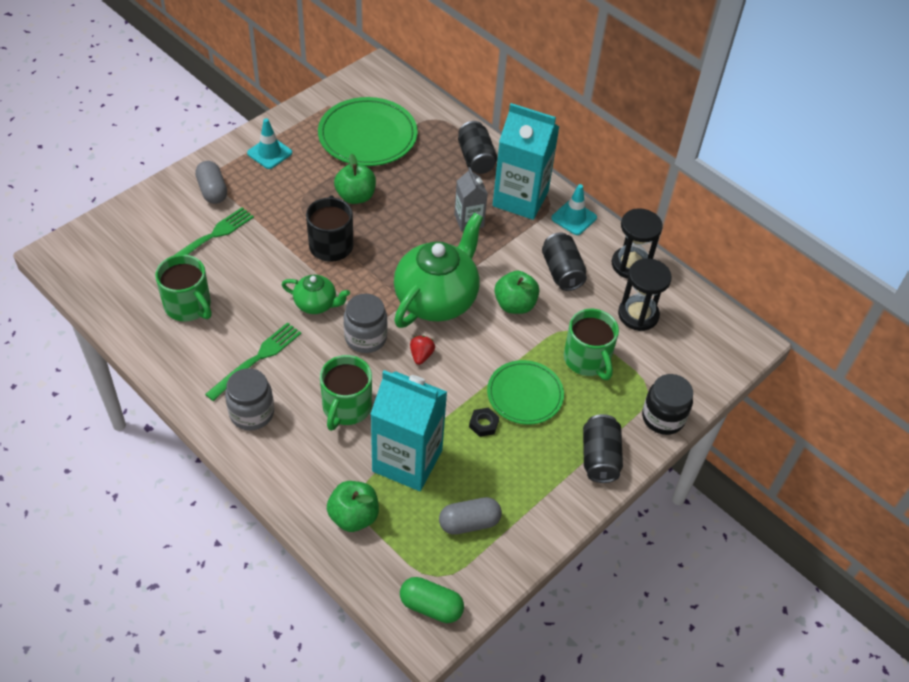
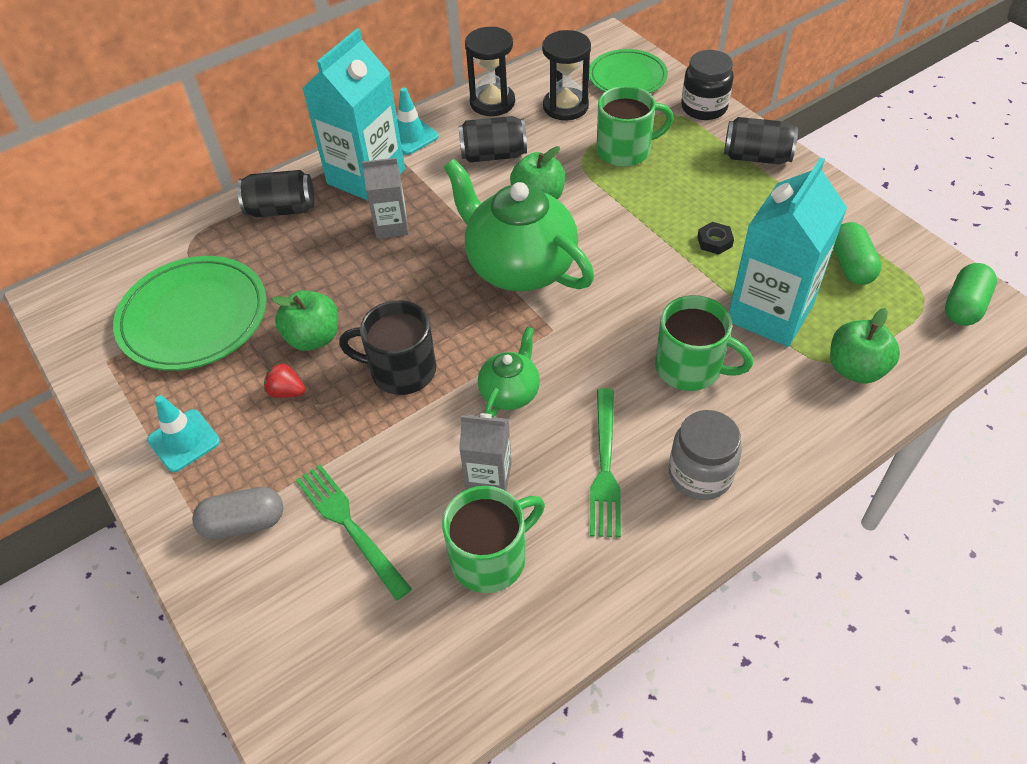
camera: 75 degrees left, 0 degrees up
green fork [205,322,301,401] -> green fork turned 135 degrees counterclockwise [590,388,621,538]
grey jar [344,294,388,353] -> none
red strawberry [410,336,435,365] -> red strawberry moved to [264,363,305,398]
grey capsule [439,497,502,535] -> green capsule [833,222,882,285]
green plate [487,360,564,425] -> green plate moved to [589,49,668,93]
none -> grey carton [459,413,512,491]

